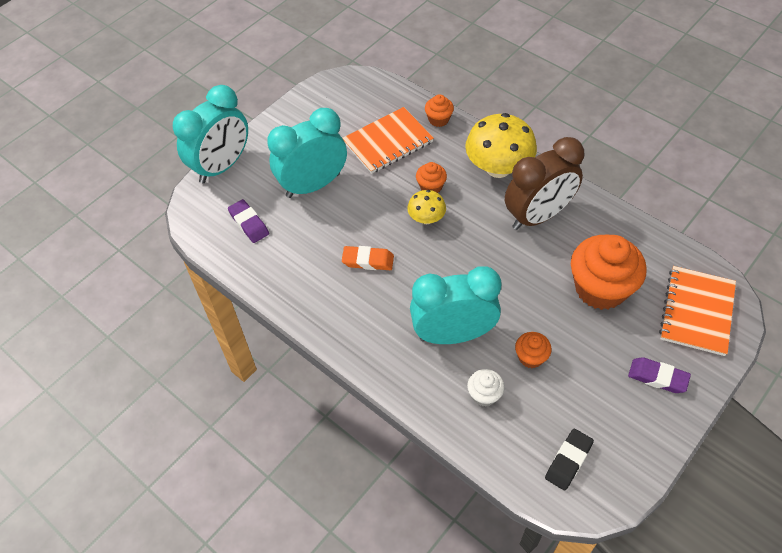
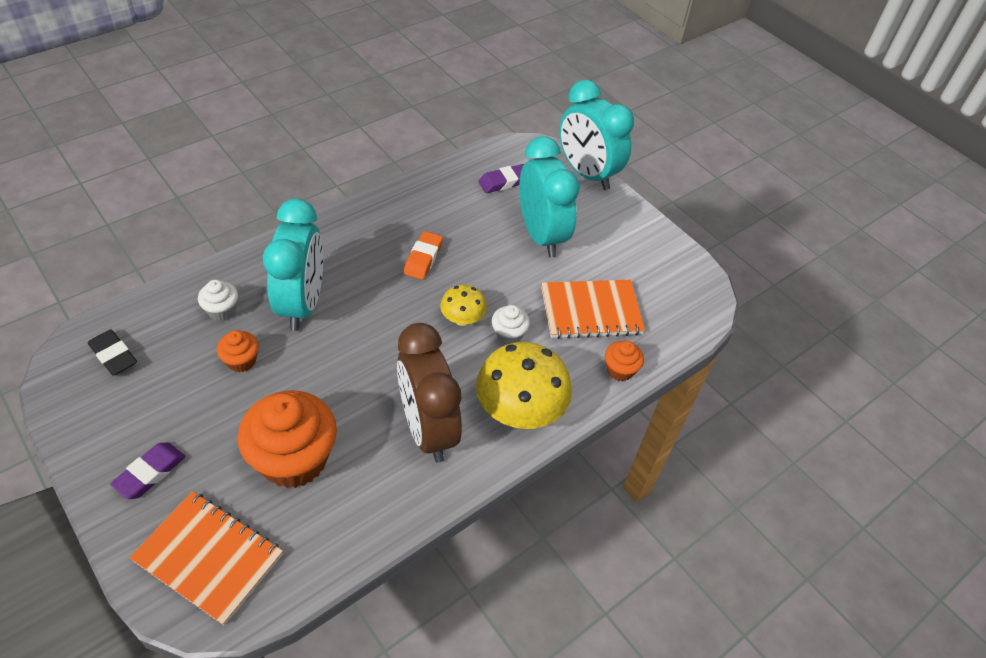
camera: 95 degrees right, 5 degrees down
orange notebook [342,107,434,174] -> orange notebook turned 75 degrees counterclockwise [541,280,645,339]
orange cupcake [416,162,447,193] -> white cupcake [492,305,530,344]

